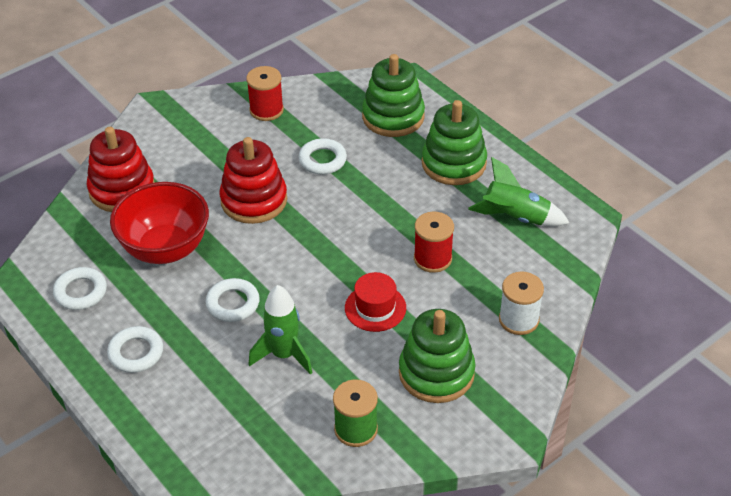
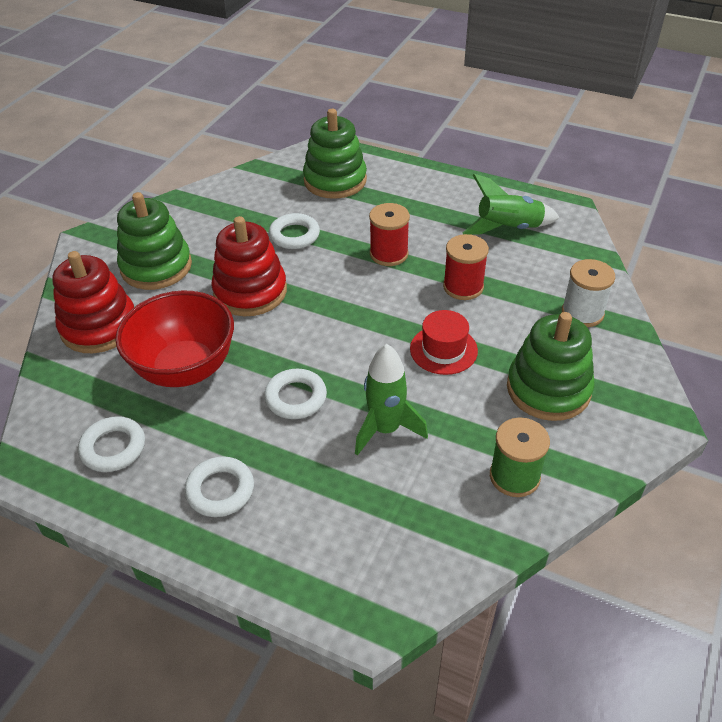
camera: 25 degrees left, 0 degrees up
red spool [246,66,284,121] -> red spool moved to [369,203,410,266]
green stacking toy [422,100,487,185] -> green stacking toy moved to [117,192,192,290]

